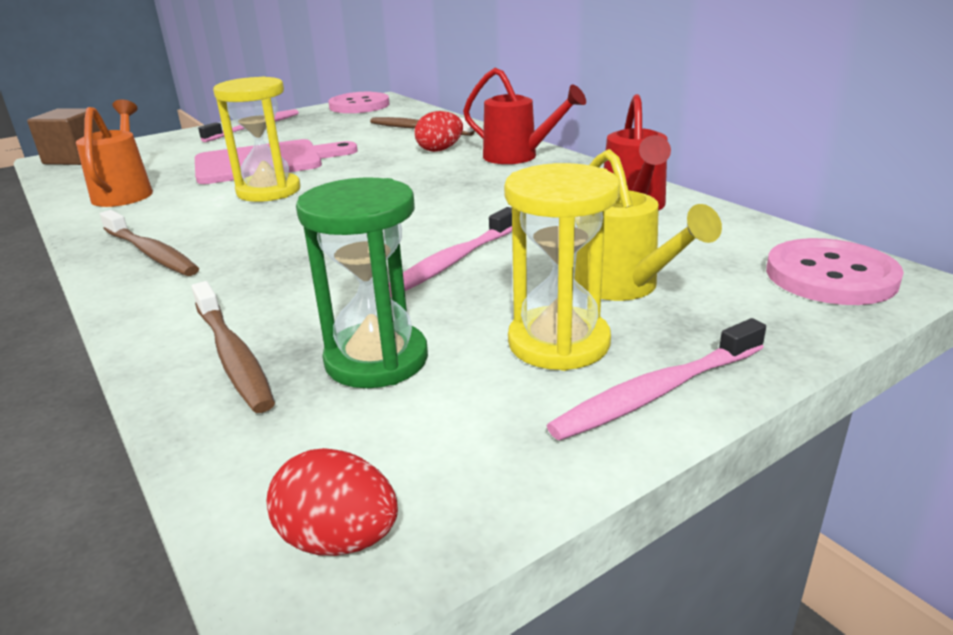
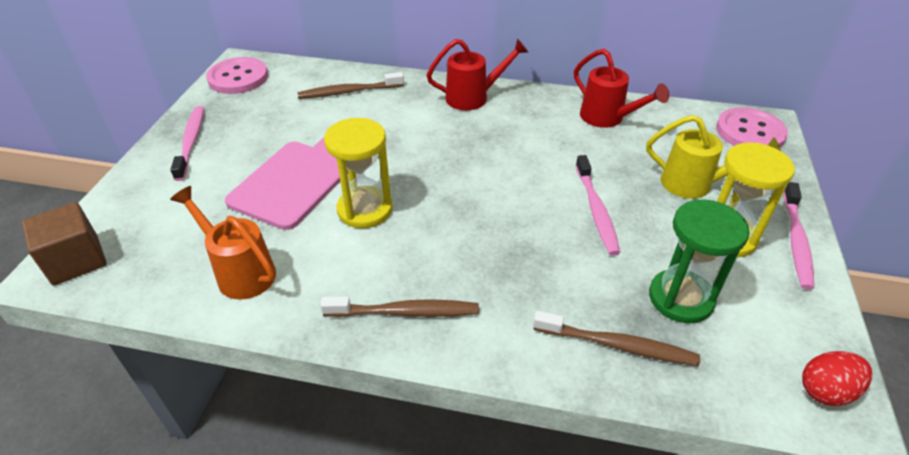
camera: 45 degrees left, 15 degrees up
red egg [415,111,463,152] -> none

